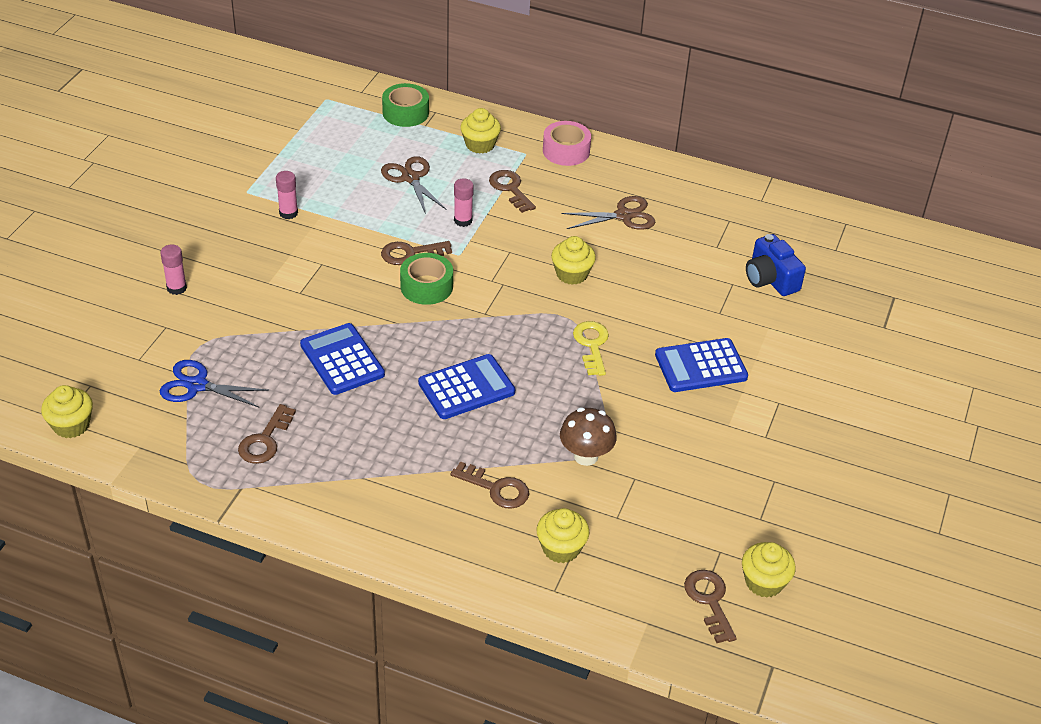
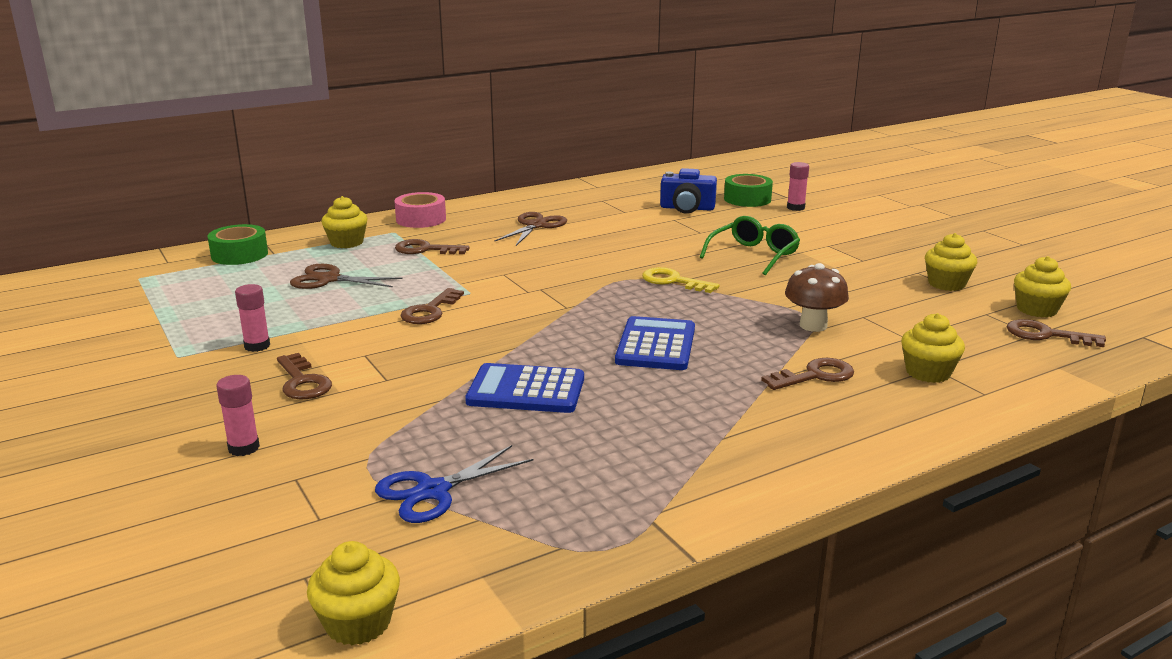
camera: 50 degrees left, 20 degrees down
brown key [238,404,296,464] -> brown key moved to [277,353,332,399]
green tape [400,253,453,305] -> green tape moved to [724,174,773,207]
pink glue stick [454,178,474,227] -> pink glue stick moved to [787,162,809,211]
yellow cupcake [551,236,596,285] -> yellow cupcake moved to [925,233,977,291]
blue calculator [655,338,748,392] -> green glasses [700,216,800,276]

